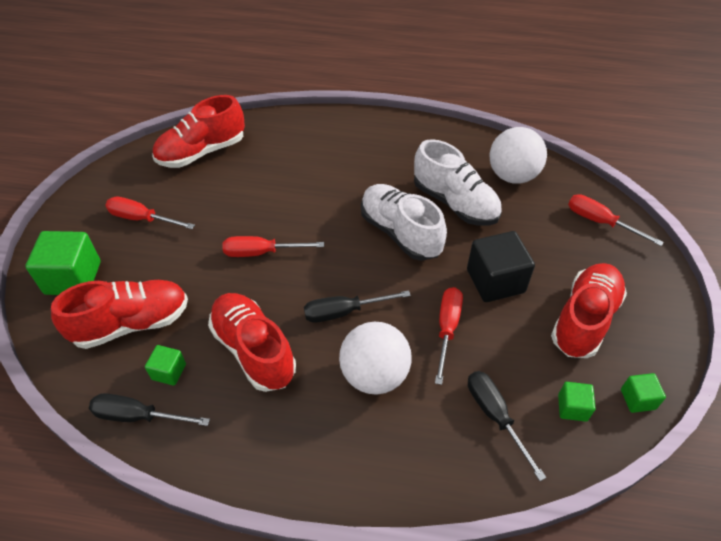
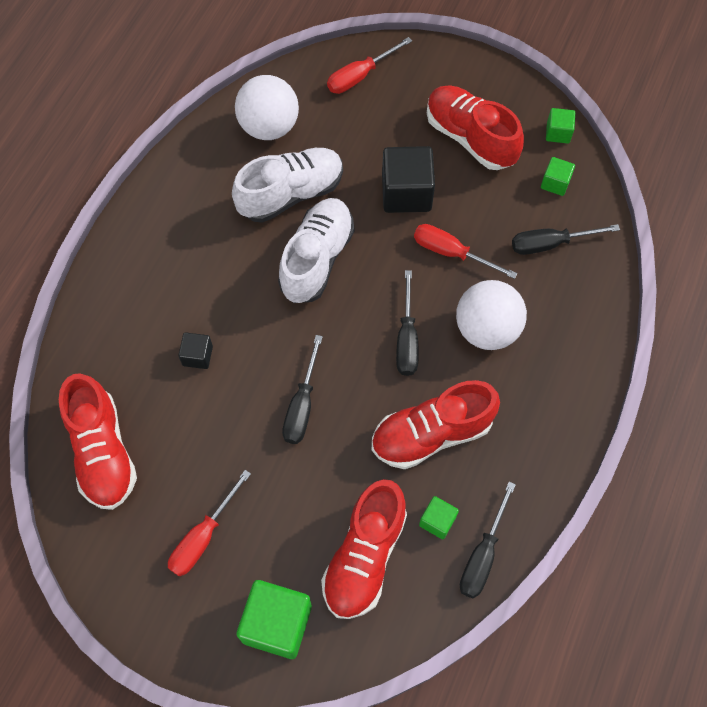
camera: 75 degrees left, 15 degrees up
red shoe [51,280,188,349] -> red shoe turned 150 degrees counterclockwise [321,479,407,619]
red screwdriver [223,236,324,257] -> black screwdriver [282,335,323,444]
white shoe [361,184,447,261] -> white shoe turned 135 degrees clockwise [278,198,354,303]
none -> black cube [178,332,213,369]

